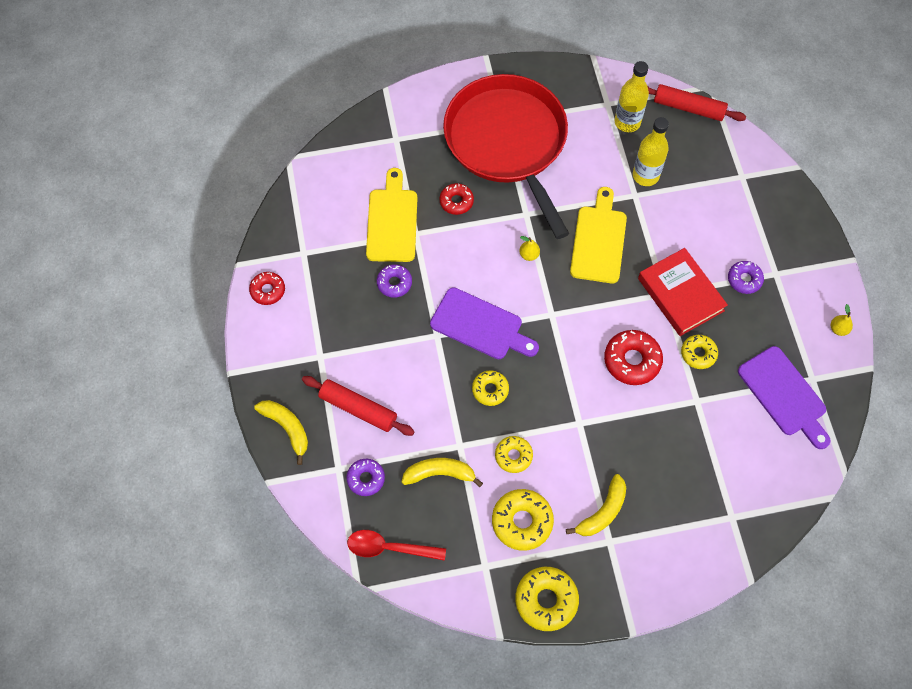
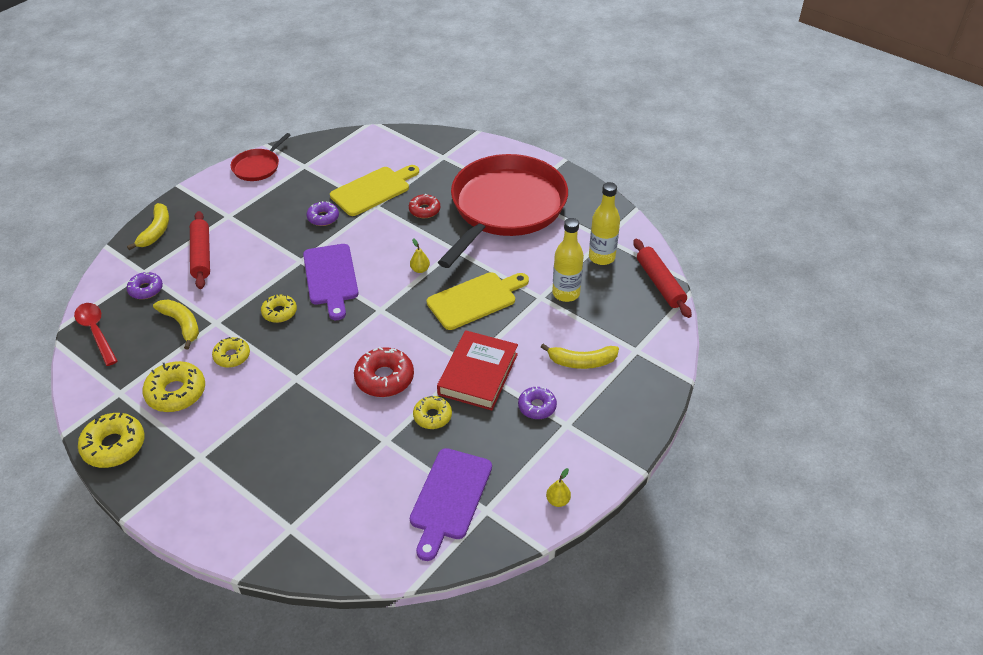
camera: 50 degrees right, 20 degrees down
red donut [249,272,285,305] -> red pan [231,133,291,181]
yellow banana [566,474,626,536] -> yellow banana moved to [541,344,619,369]

